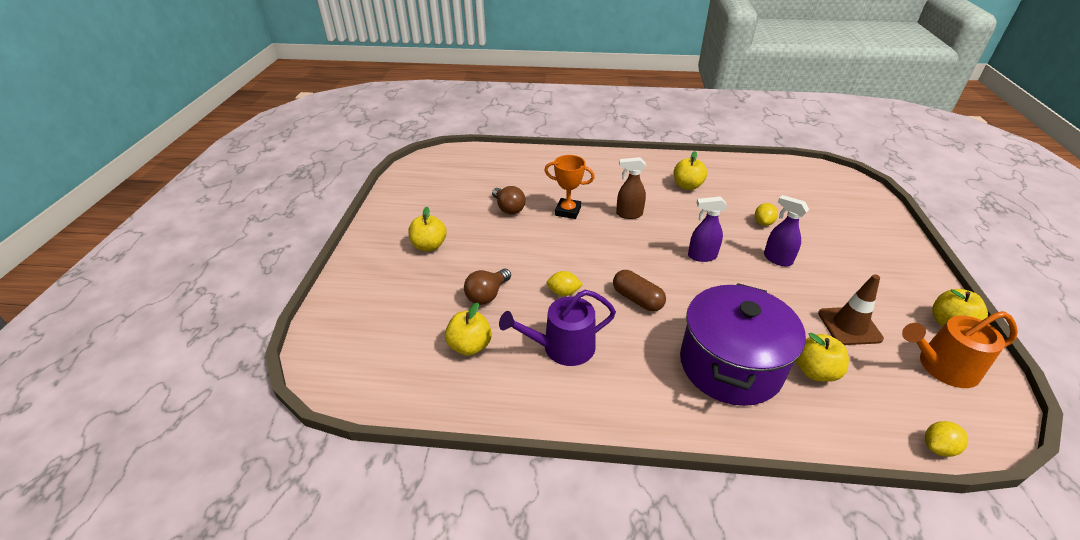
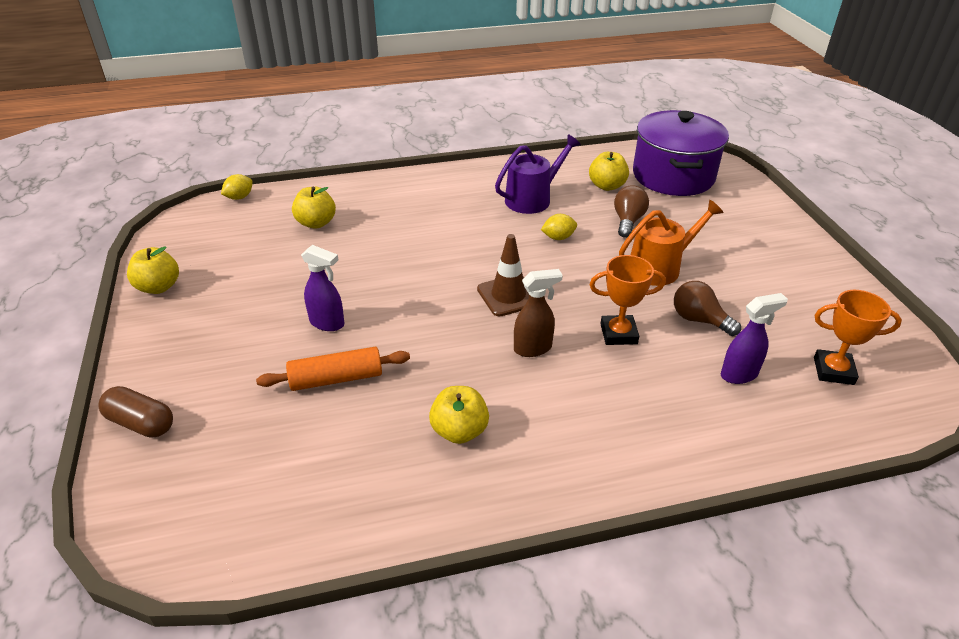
camera: 160 degrees right, 0 degrees up
yellow apple [408,207,447,251] -> none
brown capsule [613,270,666,312] -> brown capsule moved to [98,386,173,438]
purple pot [680,283,806,406] -> purple pot moved to [633,110,729,196]
purple spray bottle [688,196,727,262] -> purple spray bottle moved to [721,293,788,384]
yellow lemon [755,203,778,226] -> orange rolling pin [256,347,410,391]
brown traffic cone [818,274,884,345] -> brown traffic cone moved to [477,234,529,317]
orange watering can [902,311,1018,388] -> orange watering can moved to [619,200,723,286]
none -> orange trophy [814,290,902,385]

